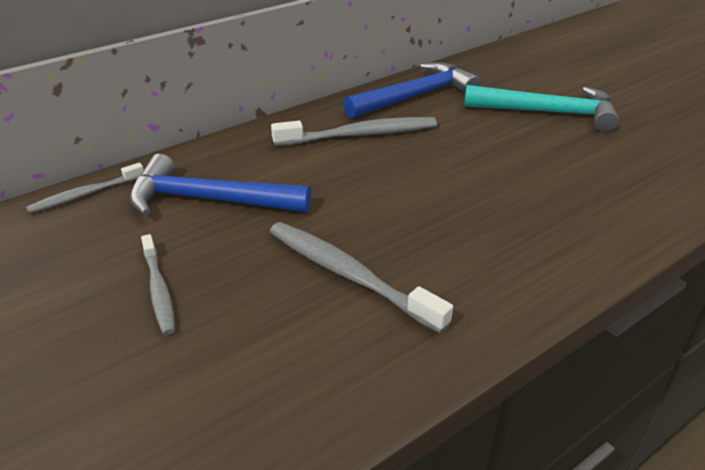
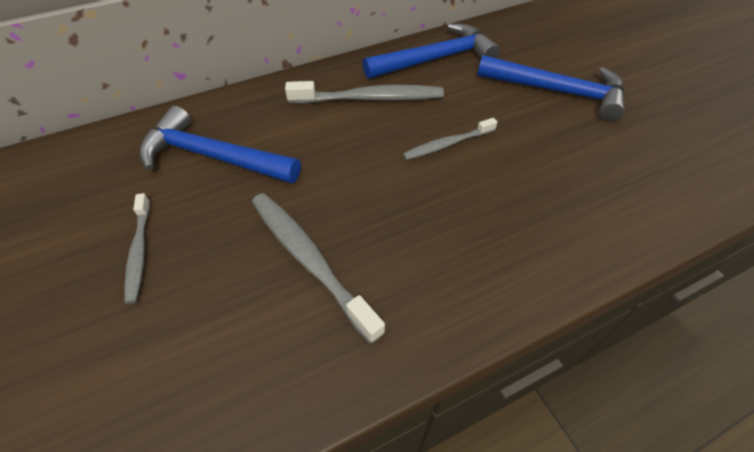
camera: 10 degrees right, 15 degrees up
grey toothbrush [26,163,144,214] -> grey toothbrush moved to [403,118,497,160]
turquoise hammer [464,85,619,132] -> blue hammer [477,55,625,121]

